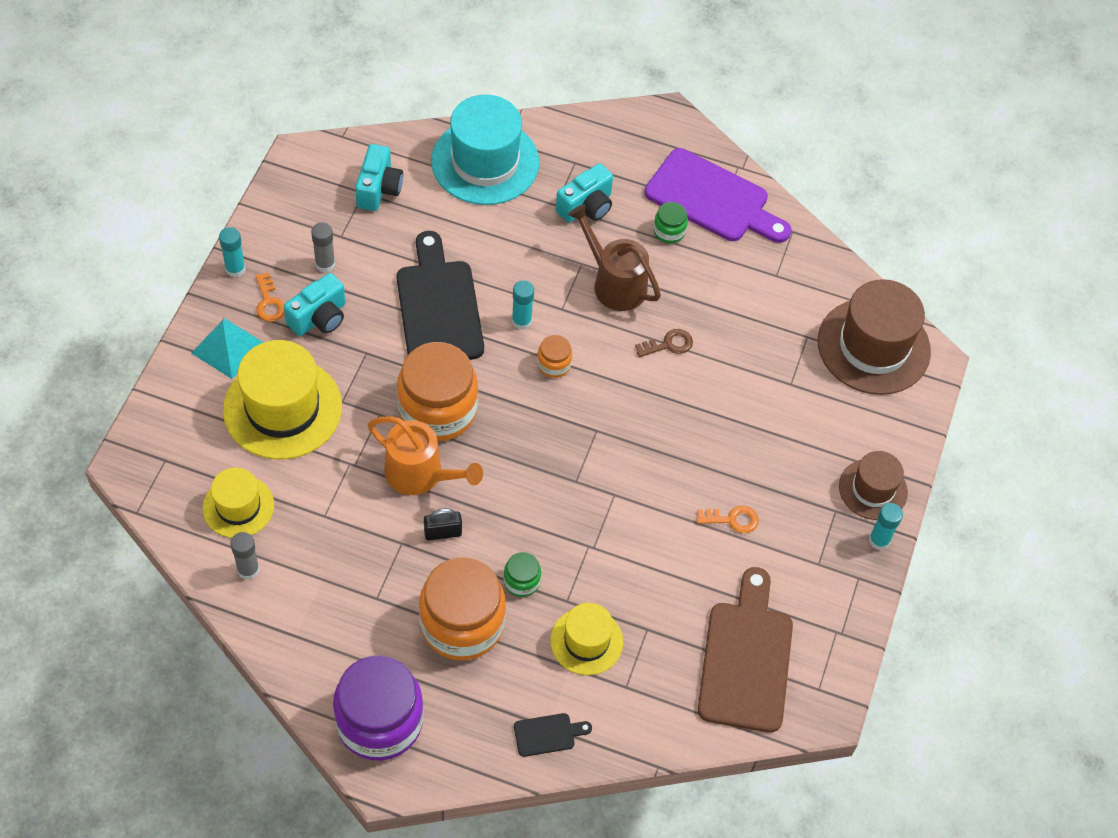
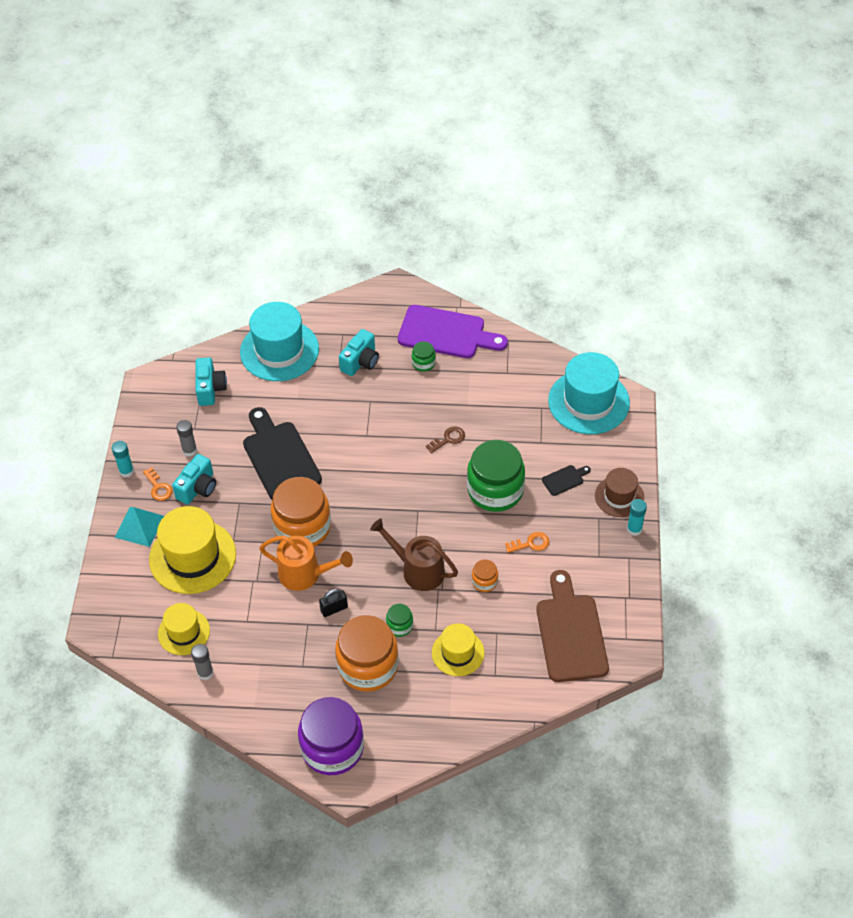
camera: 10 degrees left, 5 degrees down
turquoise glue stick [512,280,534,330] -> none
black cutting board [514,713,592,757] -> black cutting board moved to [542,465,591,496]
orange jar [537,335,572,378] -> orange jar moved to [472,559,498,592]
brown watering can [568,204,661,311] -> brown watering can moved to [370,519,458,591]
brown hat [818,279,931,395] -> turquoise hat [548,352,630,434]
none -> green jar [467,440,525,512]

